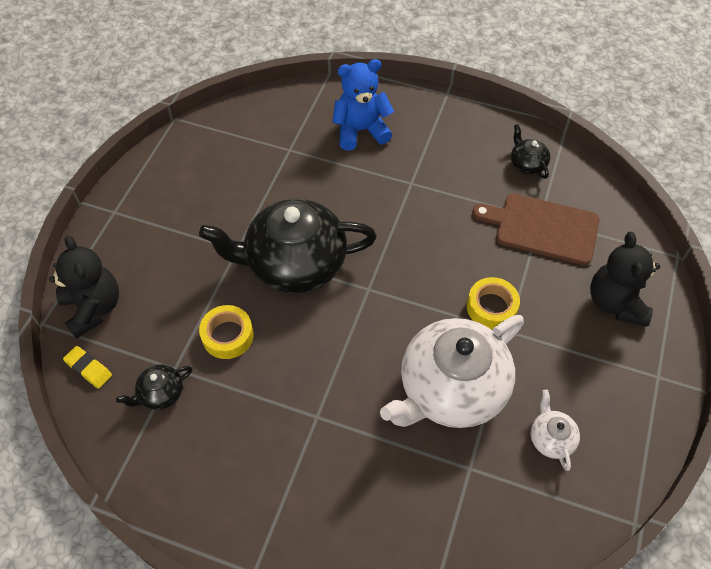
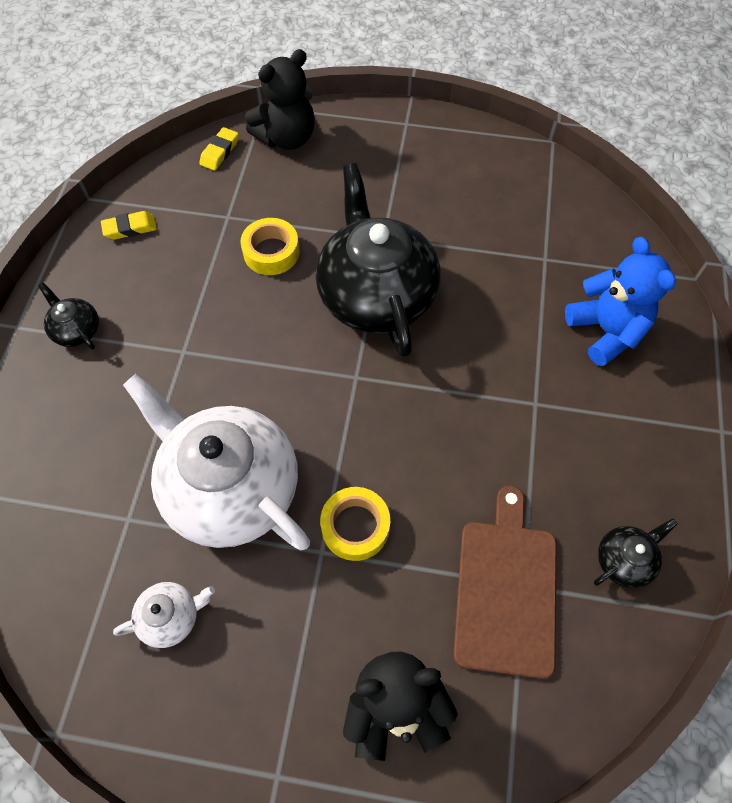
camera: 80 degrees right, 5 degrees up
black teapot [116,365,192,410] -> black teapot moved to [38,283,99,350]
none -> yellow eraser [101,211,157,240]

